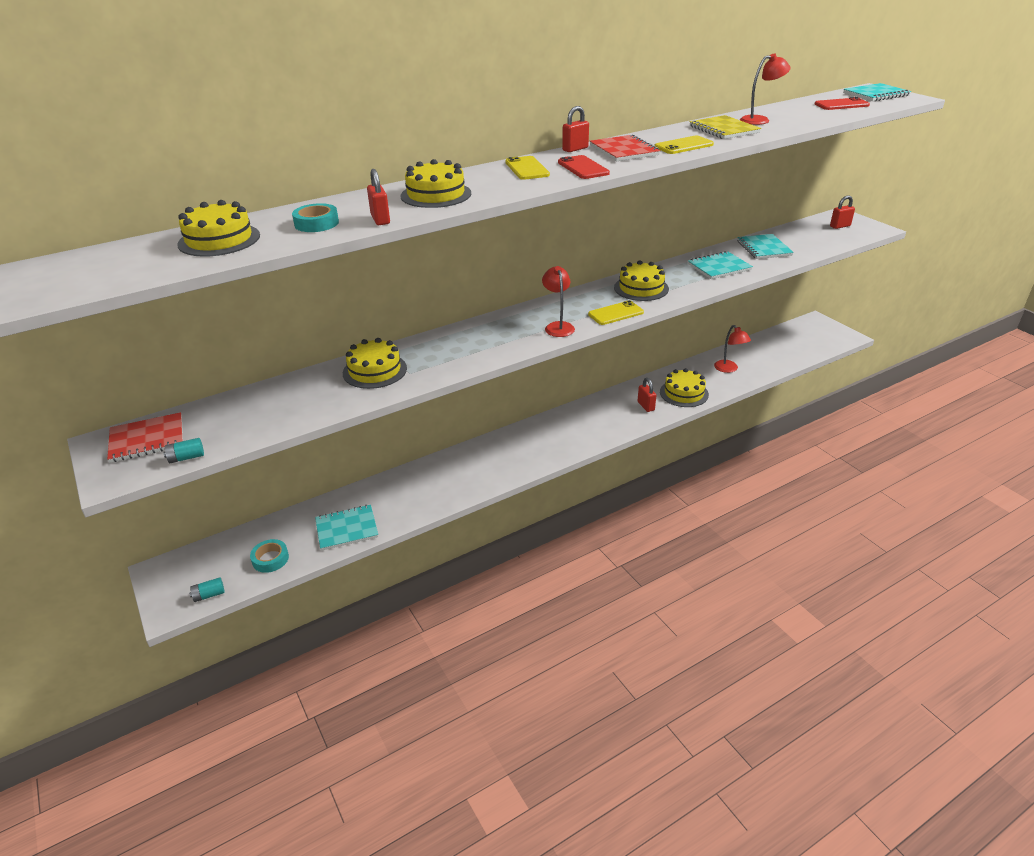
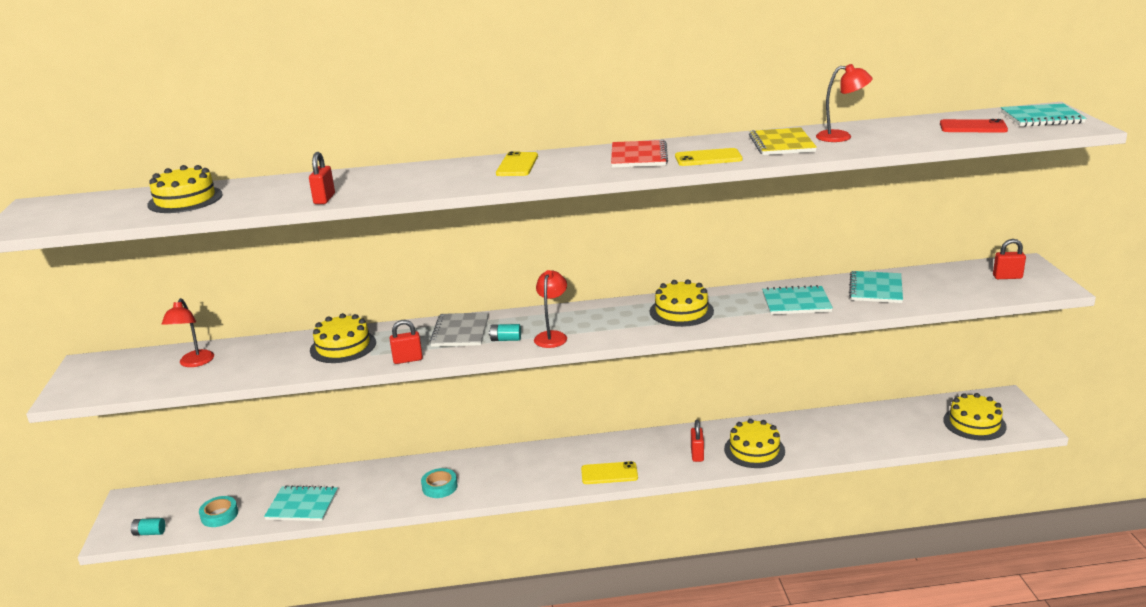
camera: 25 degrees right, 10 degrees down
red notebook [107,412,183,463] -> none
turquoise battery [164,438,204,463] -> turquoise battery moved to [489,324,521,341]
turquoise tape [292,203,339,232] -> turquoise tape moved to [421,468,458,498]
yellow cake [401,159,471,208] -> yellow cake moved to [943,393,1007,440]
red phone [558,155,610,179] -> none
red padlock [562,106,589,152] -> red padlock moved to [390,320,423,364]
yellow phone [588,300,644,325] -> yellow phone moved to [581,461,638,484]
red lamp [714,325,751,373] -> red lamp moved to [162,298,214,367]
none -> grey notebook [429,312,489,347]

